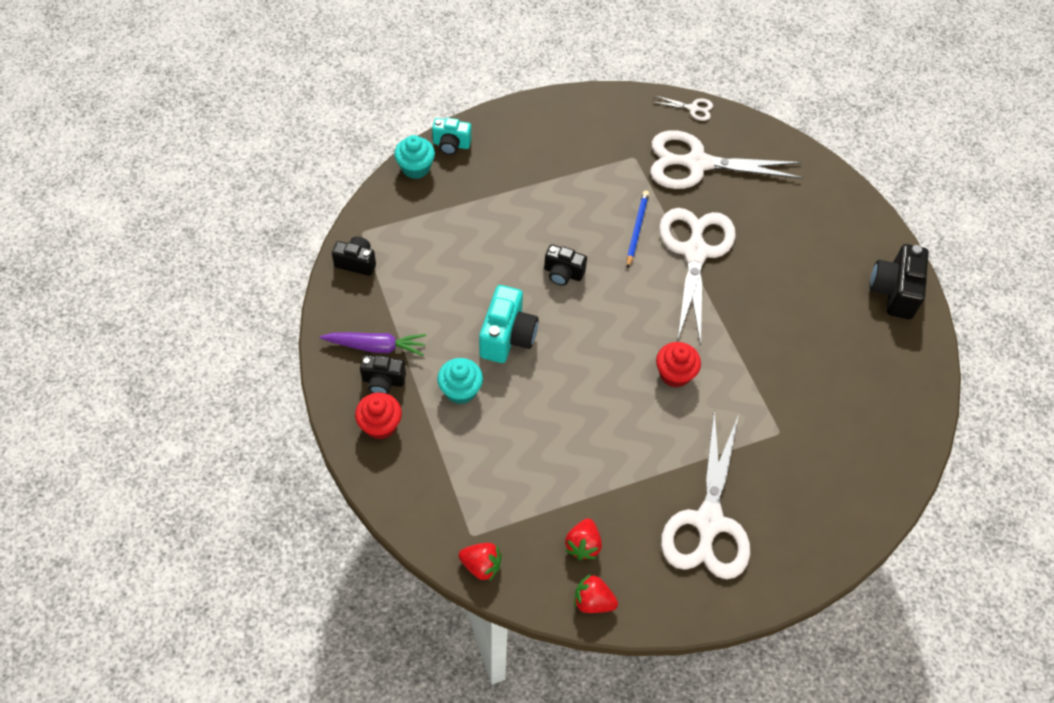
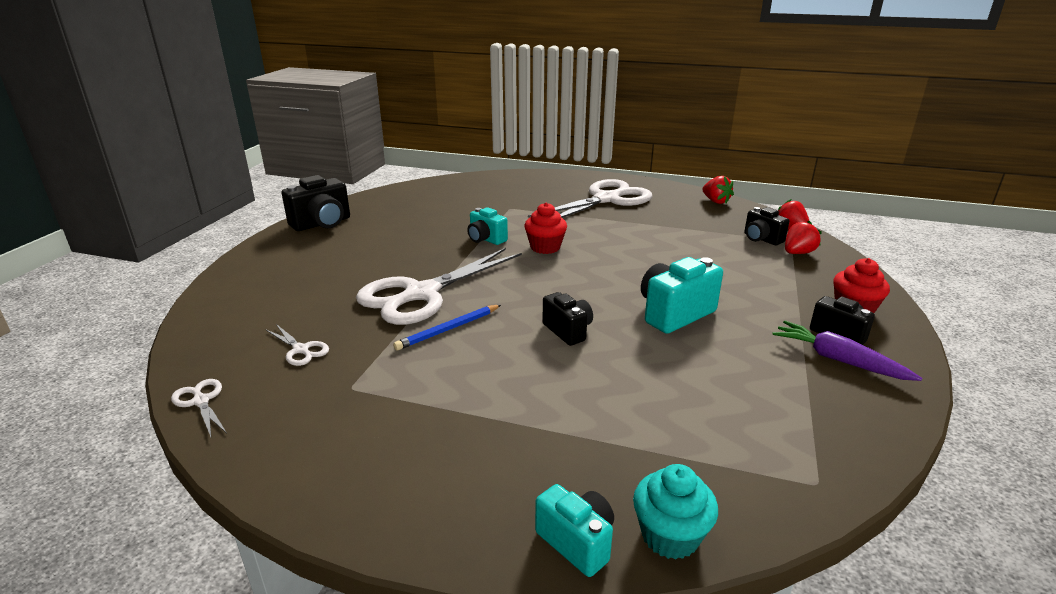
camera: 140 degrees left, 30 degrees down
black camera [332,236,376,276] -> black camera moved to [744,207,790,245]
turquoise cupcake [437,358,483,404] -> none
red strawberry [565,518,602,560] -> red strawberry moved to [785,221,822,254]
white scissors [650,130,803,189] -> white scissors [265,324,329,366], size x0.40
none -> turquoise camera [467,207,508,245]

